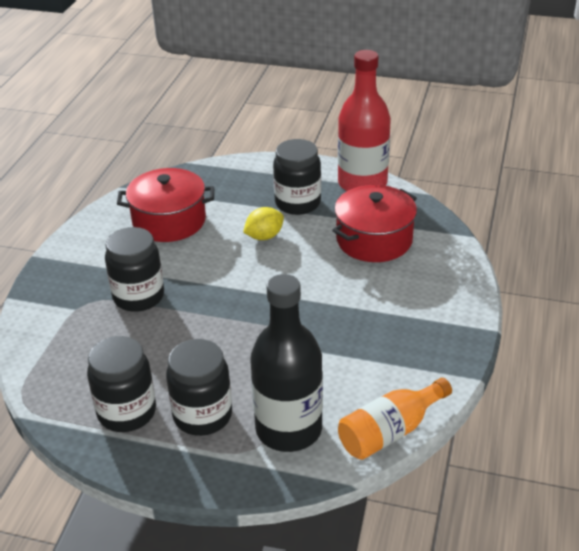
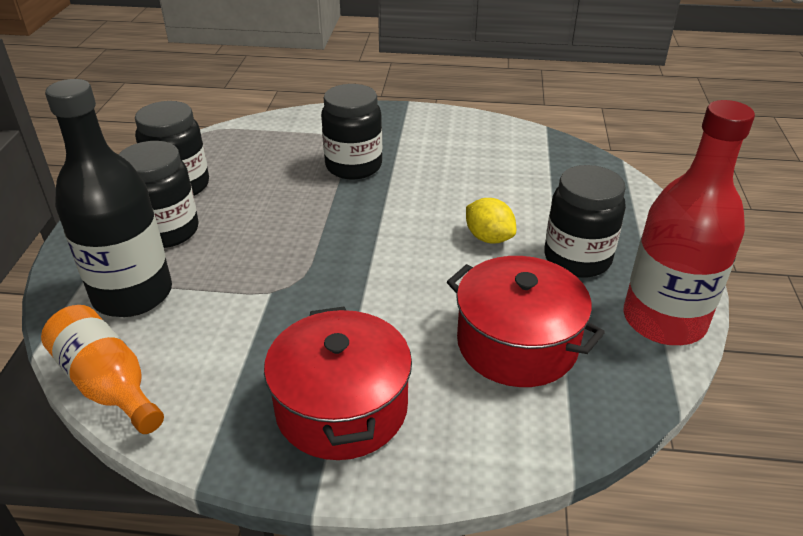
camera: 80 degrees right, 0 degrees up
red pot [117,168,214,242] -> red pot moved to [264,306,412,460]

